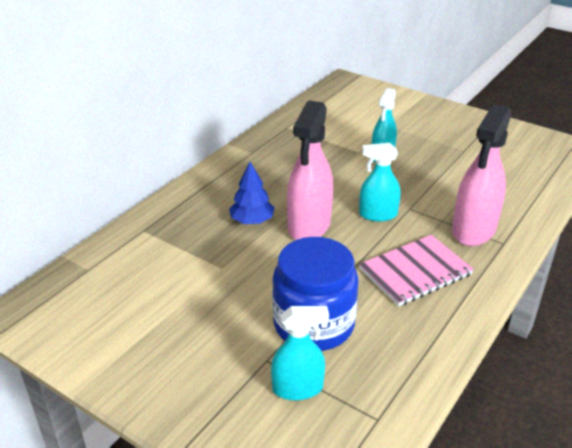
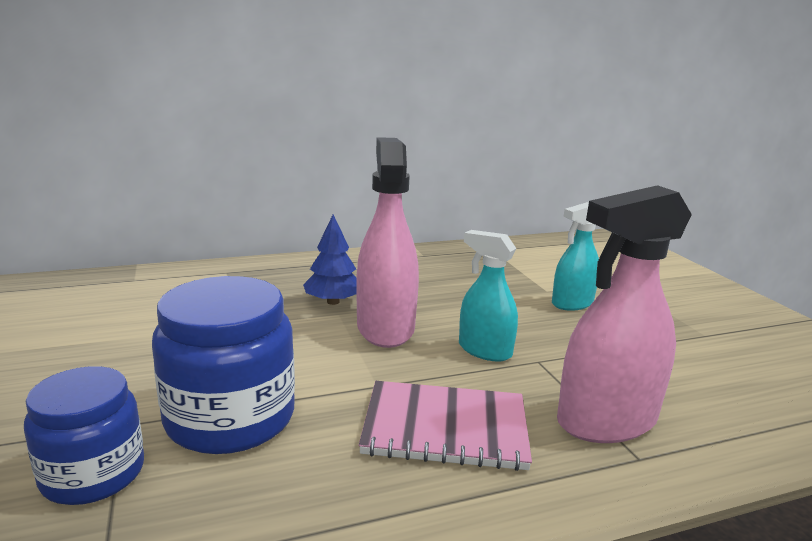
camera: 35 degrees right, 15 degrees down
turquoise spray bottle [271,306,329,400] -> blue jar [24,366,144,505]
pink spray bottle [287,100,333,240] -> pink spray bottle turned 120 degrees clockwise [356,137,419,348]

